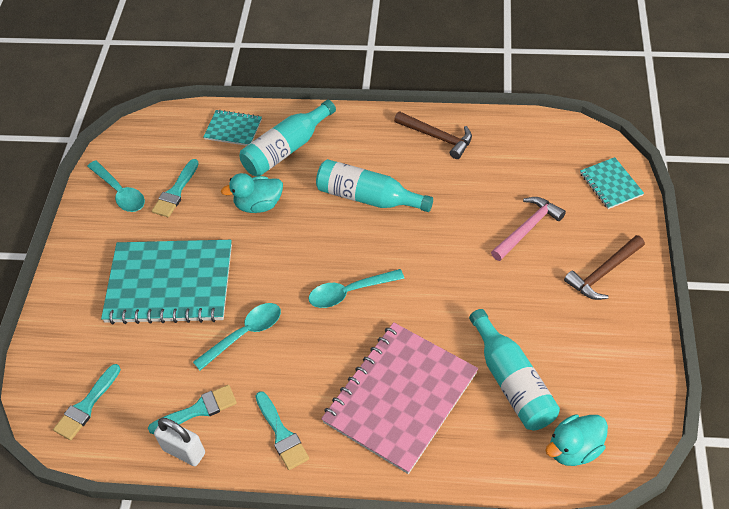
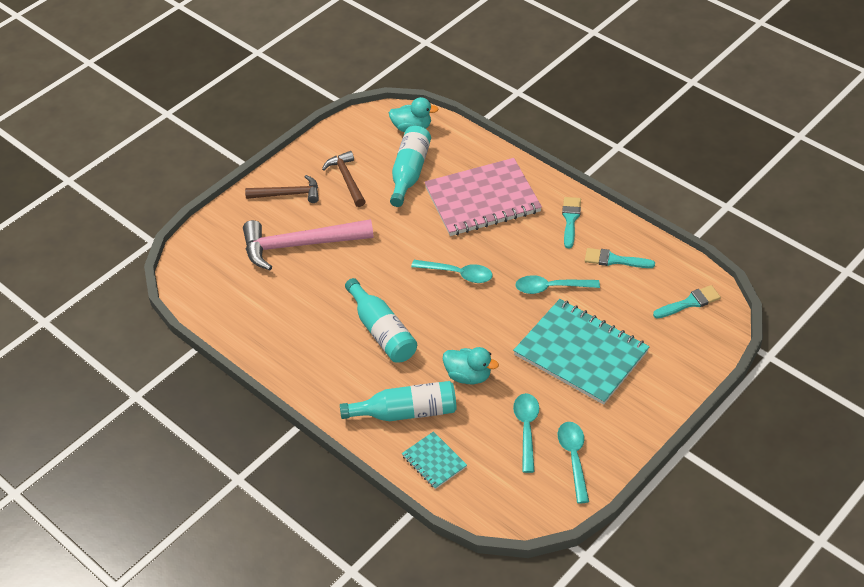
camera: 145 degrees left, 5 degrees down
turquoise brush [152,159,199,217] -> turquoise spoon [513,393,539,473]
white padlock [154,418,205,466] -> none
brown hammer [394,111,472,159] -> brown hammer moved to [322,151,366,207]
pink hammer [491,197,566,261] -> pink hammer [243,219,374,270], size x1.70
turquoise notebook [580,157,644,209] -> none

